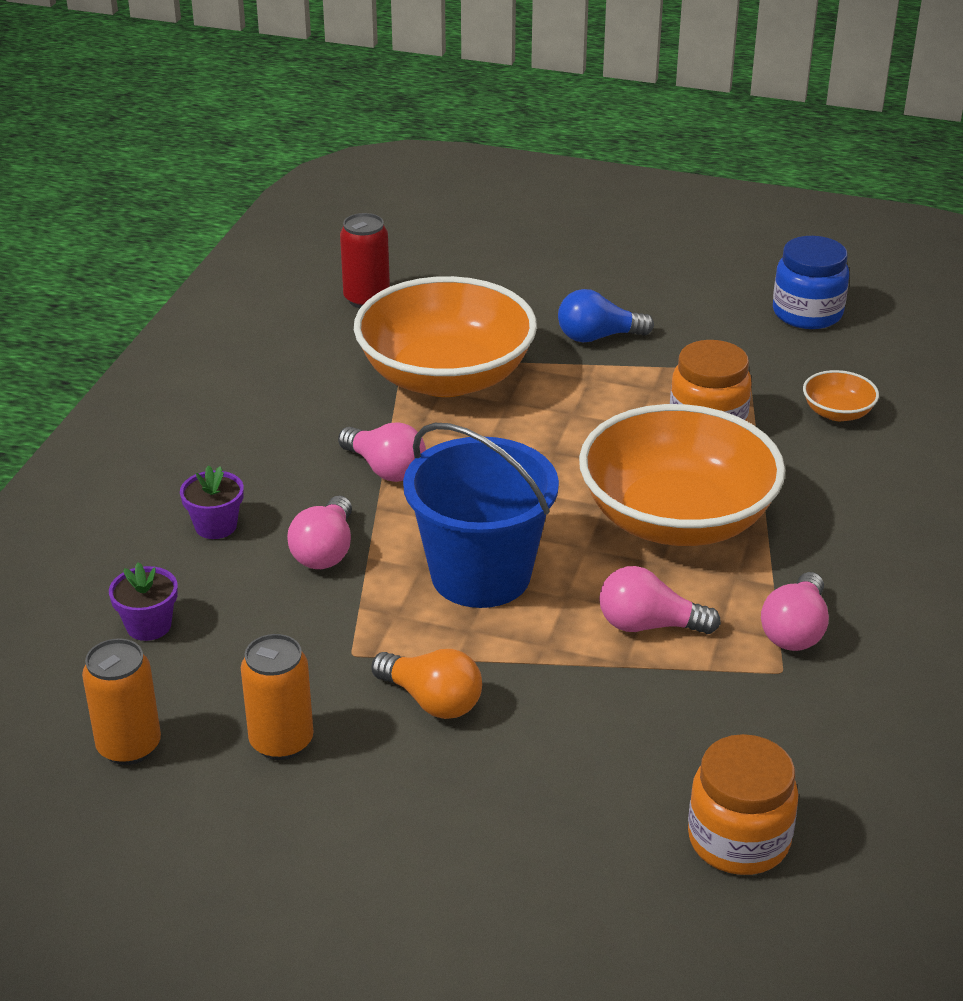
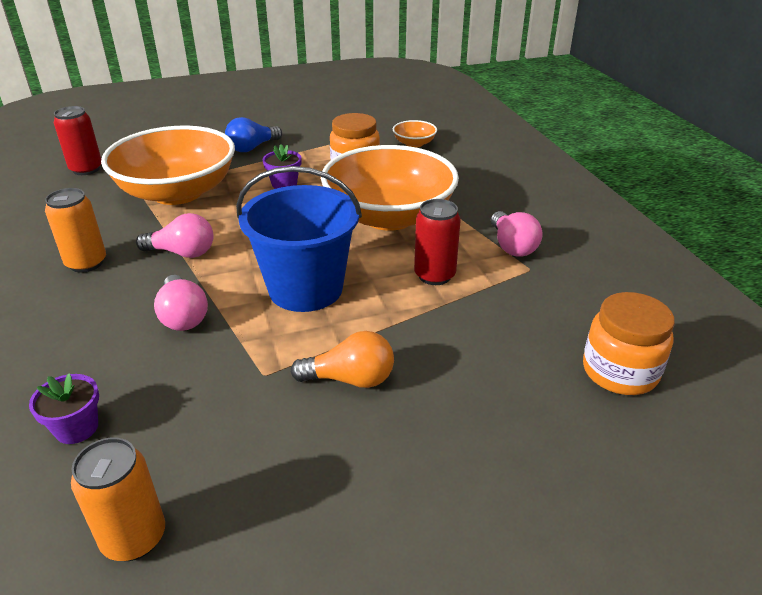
camera: 35 degrees left, 0 degrees up
purple flower pot [180,465,244,539] -> purple flower pot moved to [262,144,301,189]
orange can [241,634,314,760] -> orange can moved to [45,188,106,273]
pink light bulb [599,566,721,634] -> red can [414,199,461,285]
blue jar [773,236,849,329] -> none

